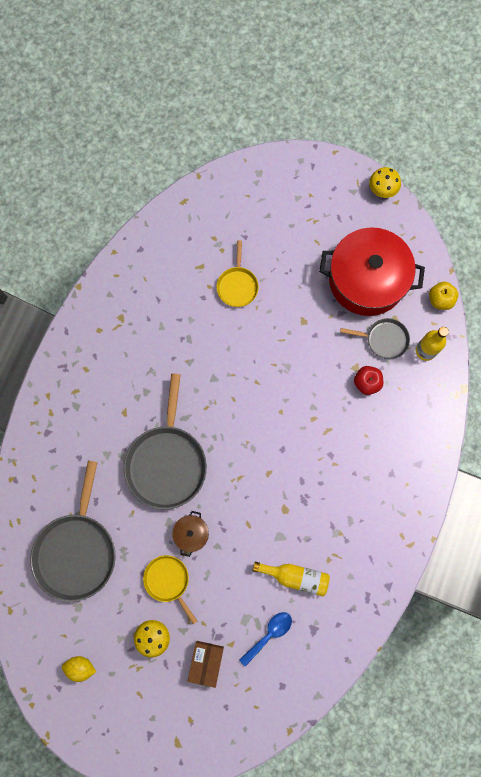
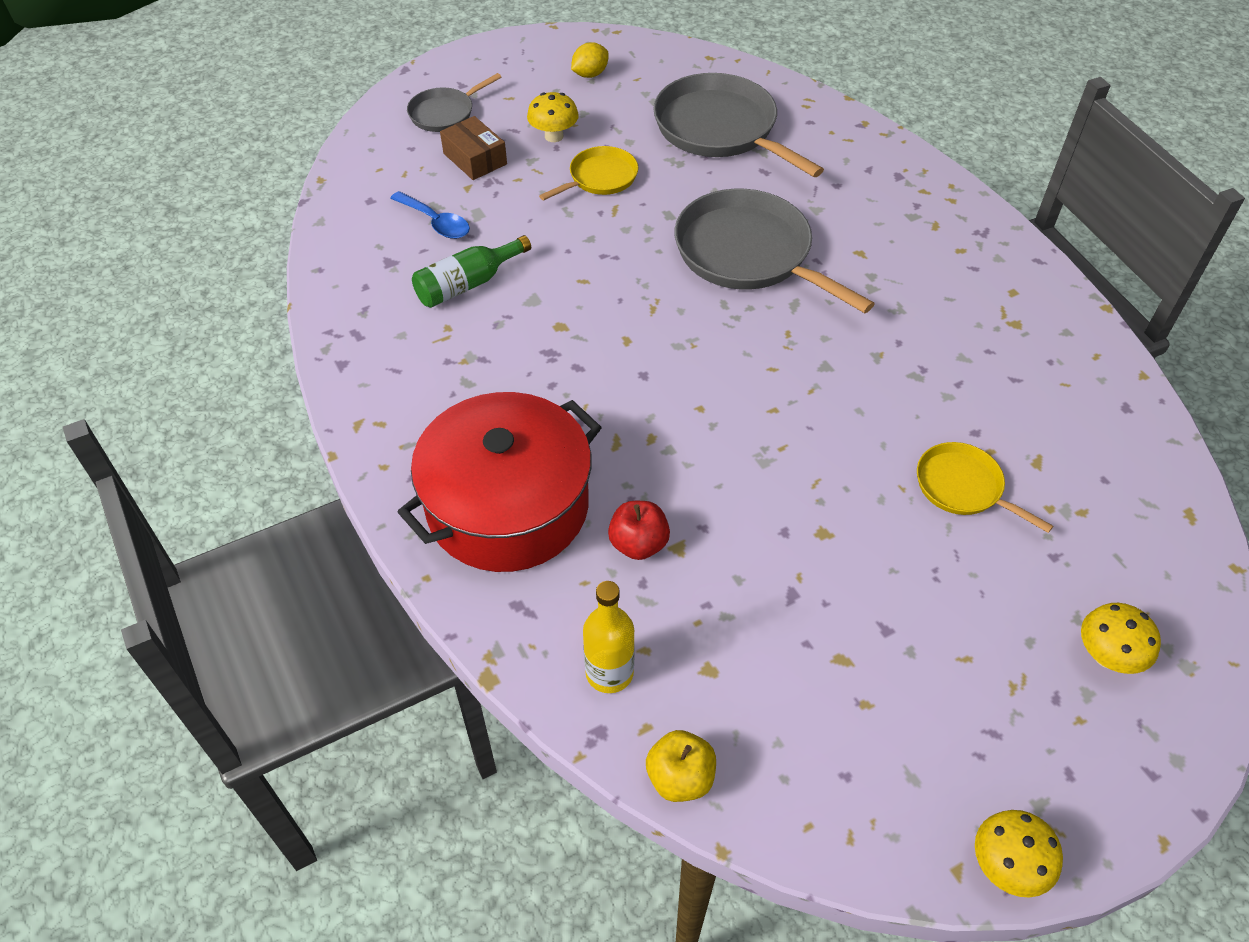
camera: 130 degrees right, 25 degrees down
yellow pan [143,555,197,624] -> yellow pan turned 45 degrees counterclockwise [539,146,638,201]
brown pot [172,511,209,557] -> none
blue spoon [239,612,292,667] -> blue spoon turned 45 degrees counterclockwise [390,191,470,239]
yellow bottle [253,562,330,596] -> green bottle [412,235,531,308]
red pot [319,227,425,316] -> red pot moved to [398,392,602,572]
grey pan [340,318,410,359] -> grey pan moved to [407,73,502,132]
none -> yellow mushroom [1081,603,1161,674]

